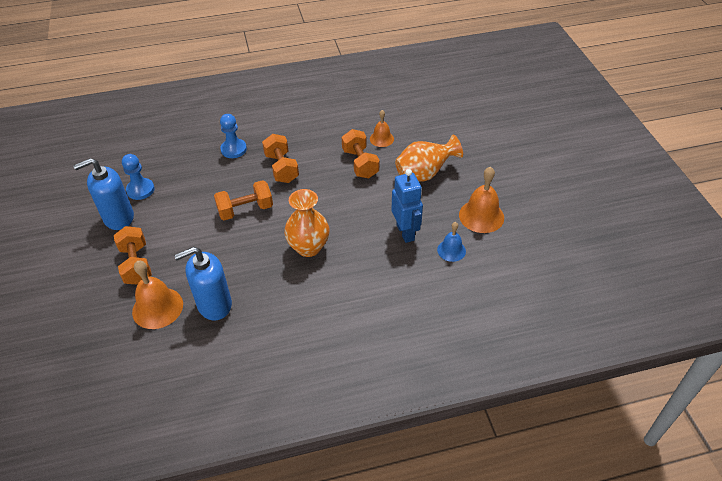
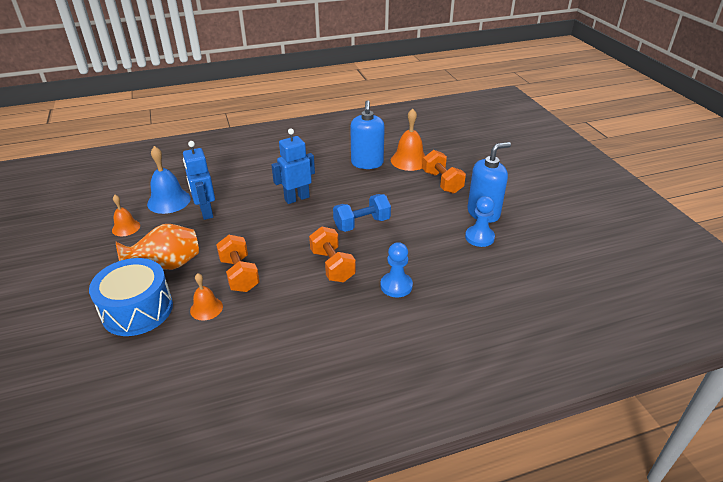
camera: 175 degrees right, 10 degrees down
blue soap dispenser [174,247,232,320] -> blue soap dispenser turned 120 degrees clockwise [350,100,385,169]
orange dumbbell [214,180,273,220] -> blue dumbbell [333,194,391,232]
orange vase [284,189,329,257] -> blue robot [271,129,315,204]
blue bell [437,222,466,262] -> blue bell [147,146,191,214], size x1.65
orange bell [459,167,504,233] -> orange bell [112,195,140,236], size x0.61
none -> blue drum [89,258,173,336]

